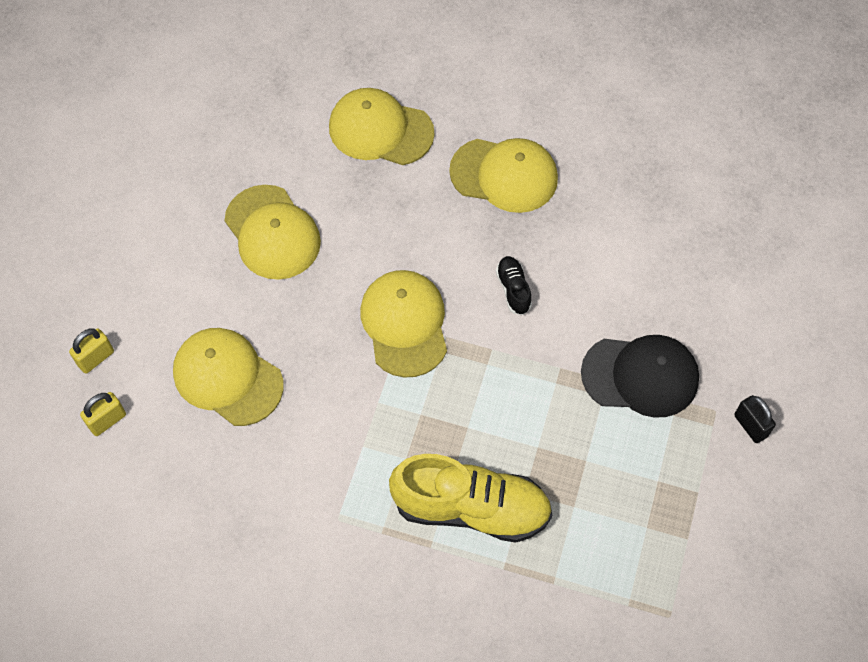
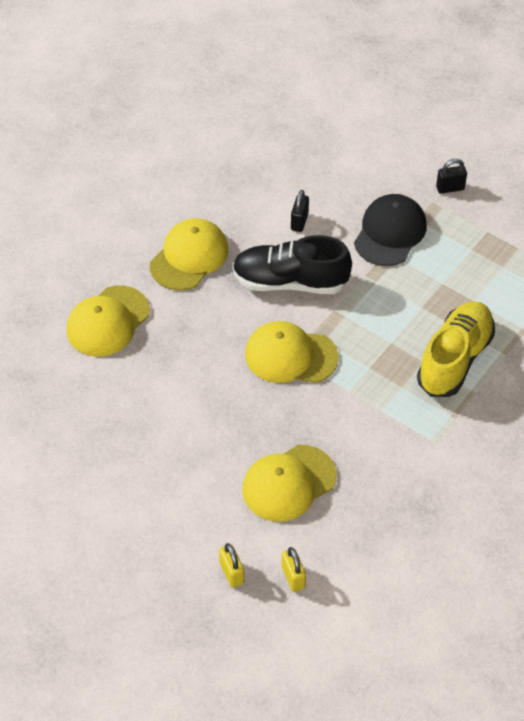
camera: 70 degrees left, 10 degrees down
yellow cap [224,185,321,280] -> none
black shoe [496,256,532,315] -> black shoe [232,235,352,294], size x2.26
none -> black padlock [291,190,309,232]

